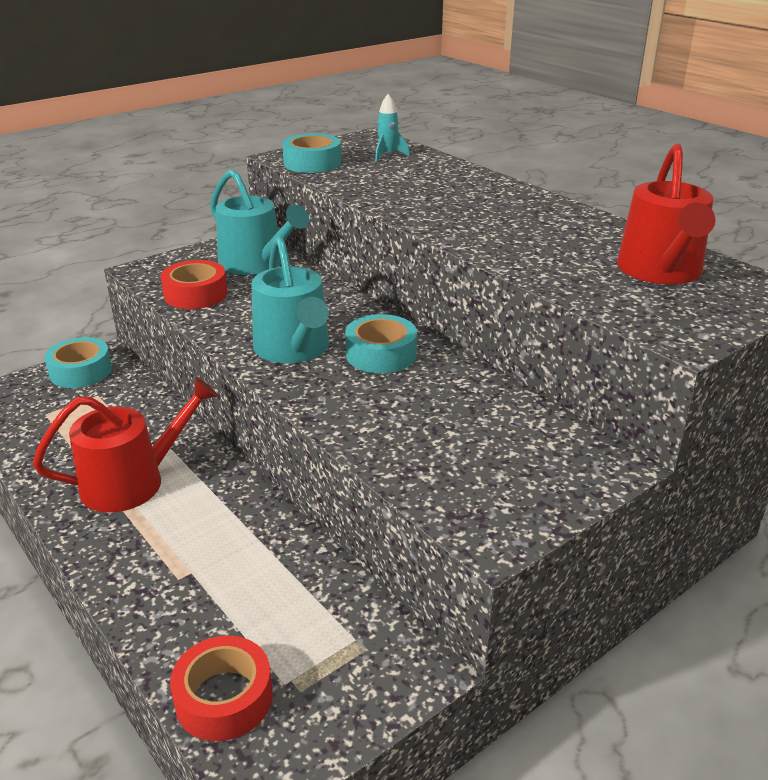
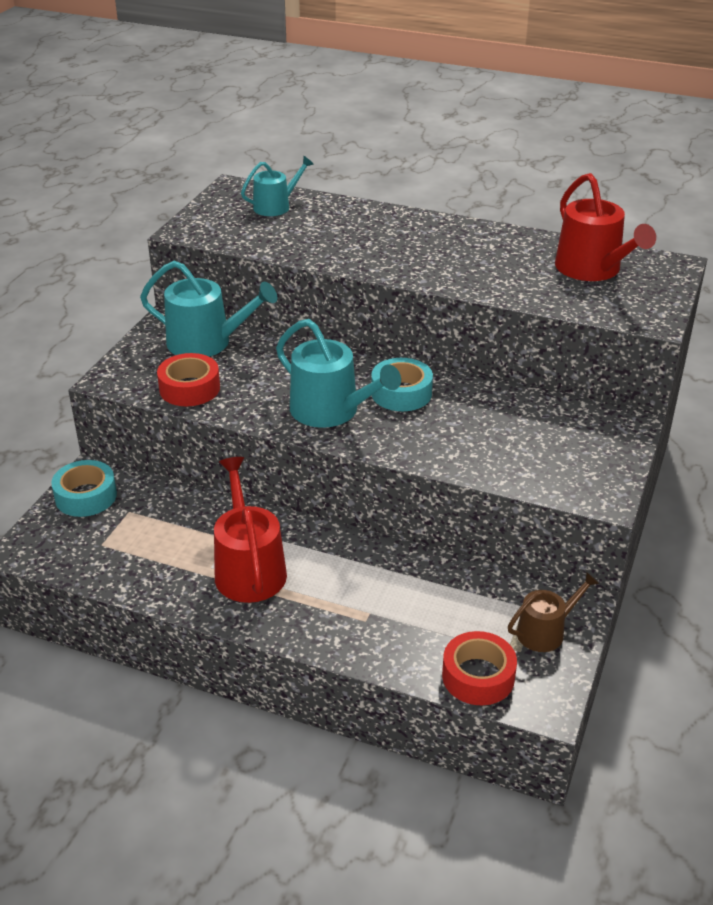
camera: 30 degrees left, 5 degrees up
red watering can [33,377,218,512] -> red watering can turned 45 degrees counterclockwise [214,457,287,603]
turquoise tape [282,133,341,173] -> none
turquoise rocket [375,94,409,162] -> turquoise watering can [241,156,314,216]
none -> brown watering can [508,572,599,652]

